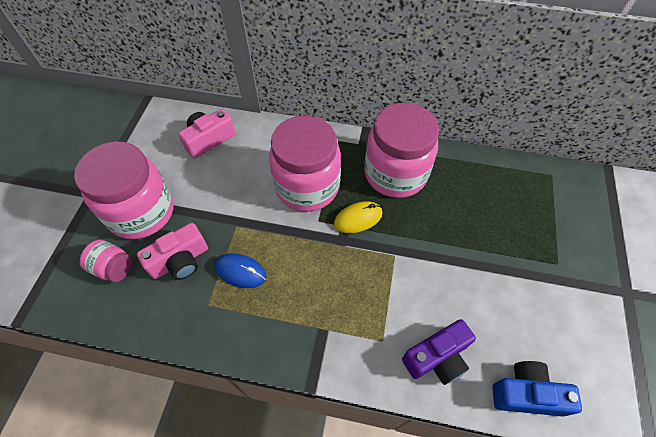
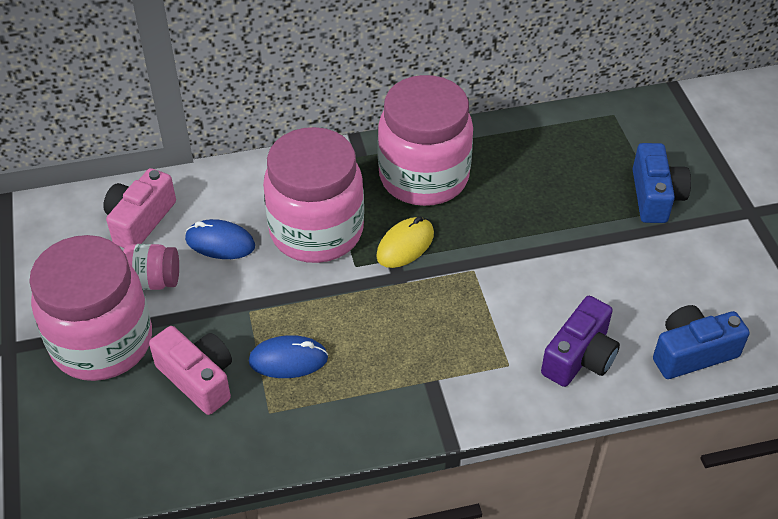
camera: 25 degrees left, 10 degrees down
pink jar [80,240,133,282] -> pink jar moved to [123,244,179,290]
pink camera [137,223,208,280] -> pink camera turned 75 degrees counterclockwise [149,326,232,415]
none -> blue mouse [185,219,255,259]
none -> blue camera [633,143,691,223]

